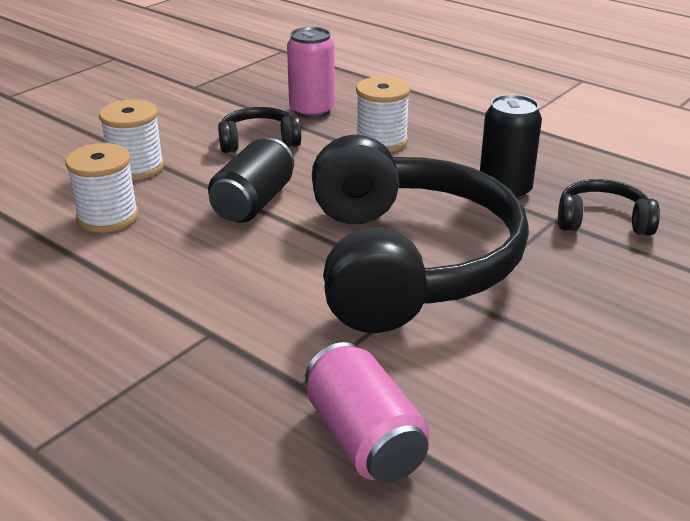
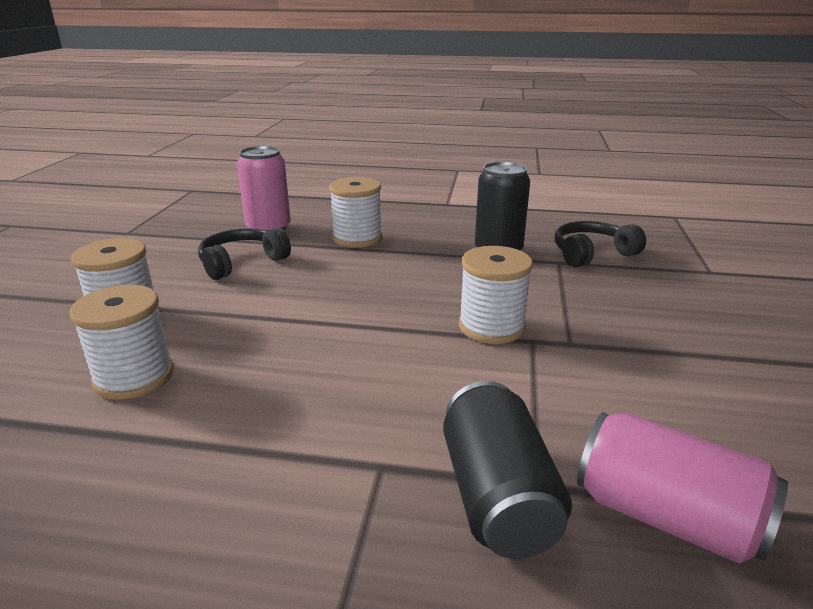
camera: 30 degrees left, 5 degrees down
black can [208,138,294,223] -> black can moved to [443,381,572,559]
black headphones [312,135,529,333] -> white spool [459,246,533,344]

